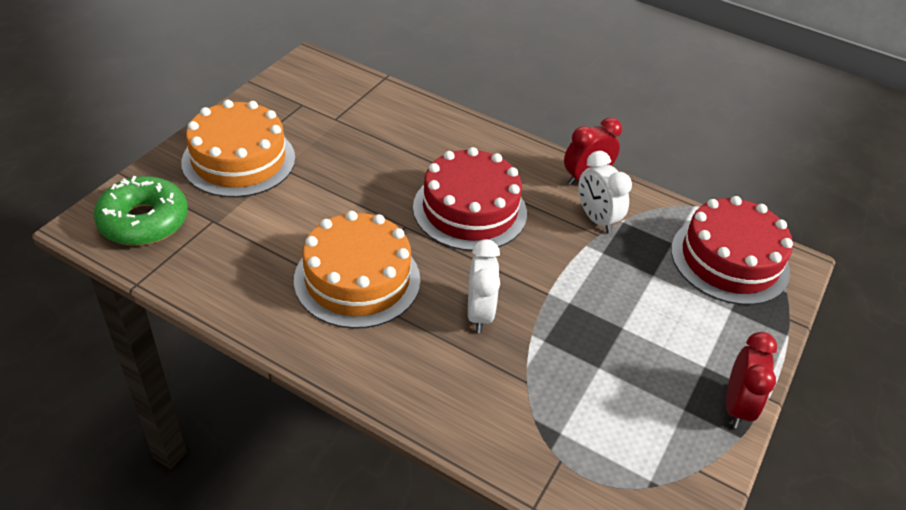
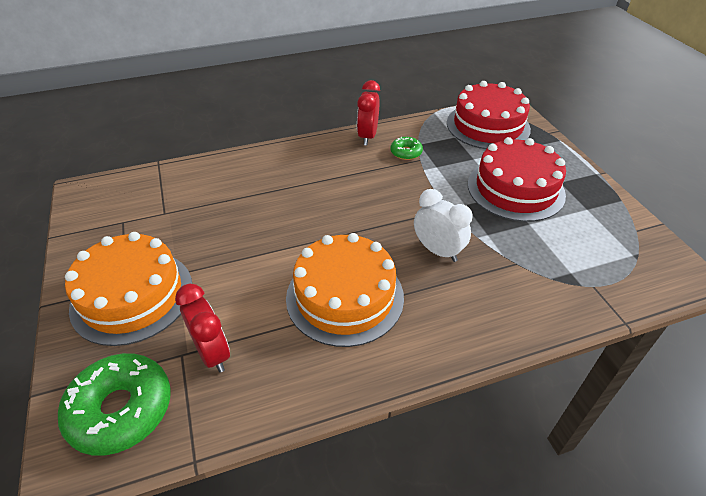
camera: 45 degrees left, 0 degrees up
red cake [413,147,527,251] -> red cake moved to [468,137,566,222]
white clock [579,151,632,233] -> green donut [390,137,423,160]
red clock [726,332,777,428] -> red clock moved to [175,284,230,373]

